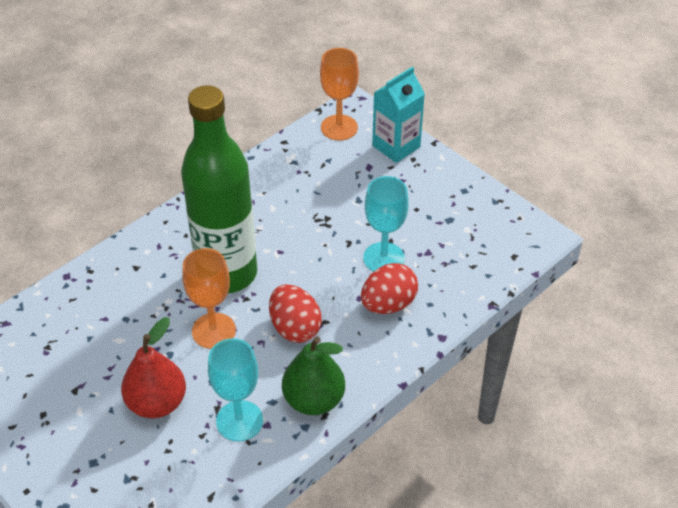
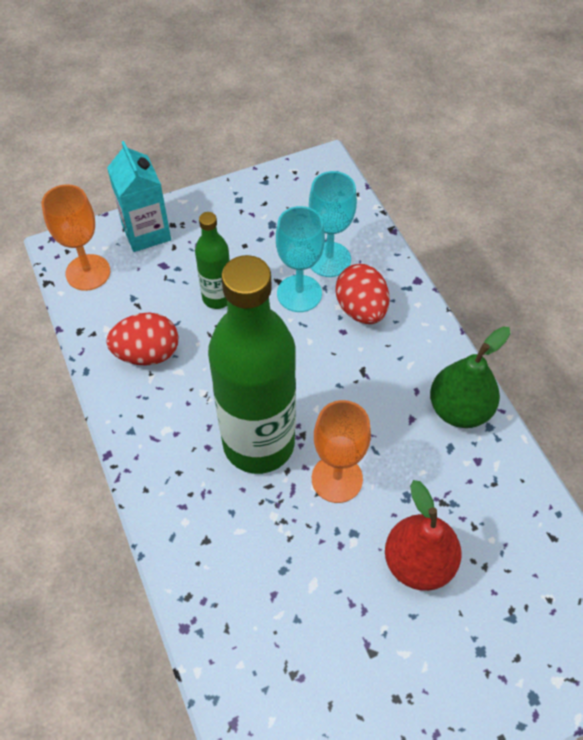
camera: 70 degrees left, 10 degrees up
turquoise goblet [208,338,263,442] -> turquoise goblet moved to [309,171,357,277]
red egg [269,284,322,343] -> red egg moved to [106,312,178,366]
none -> green bottle [195,212,230,309]

